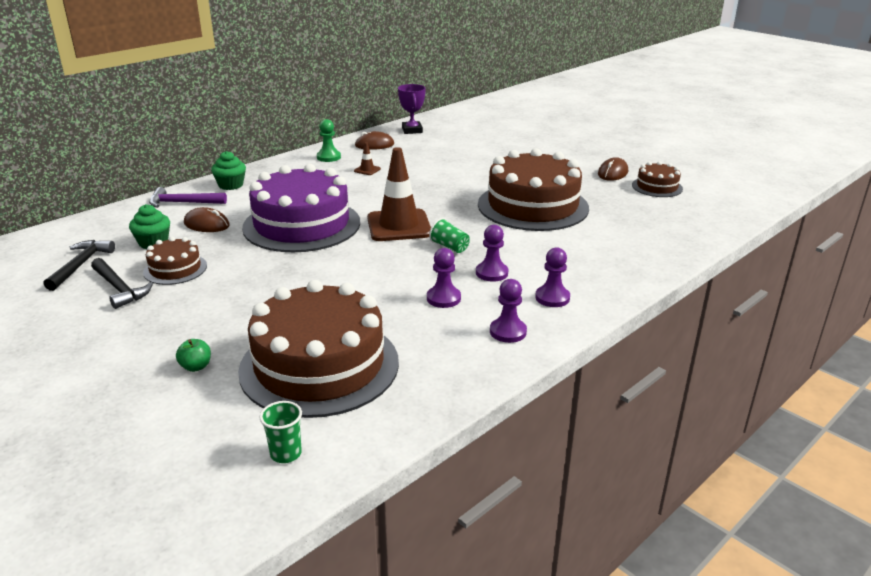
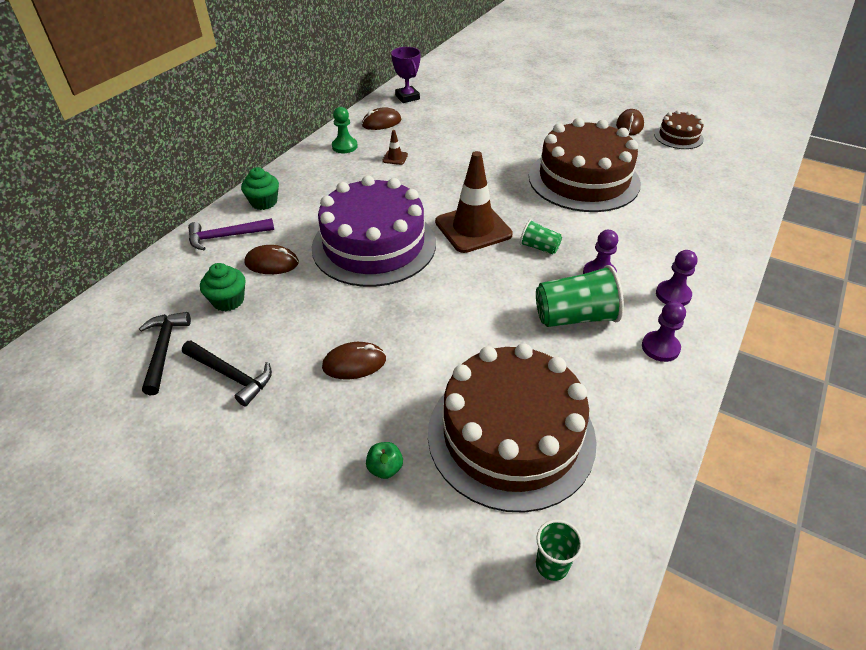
camera: 15 degrees left, 15 degrees up
brown cake [143,237,207,285] -> none
purple pawn [427,248,461,308] -> green cup [536,265,624,327]
none -> brown mouse [322,342,386,379]

